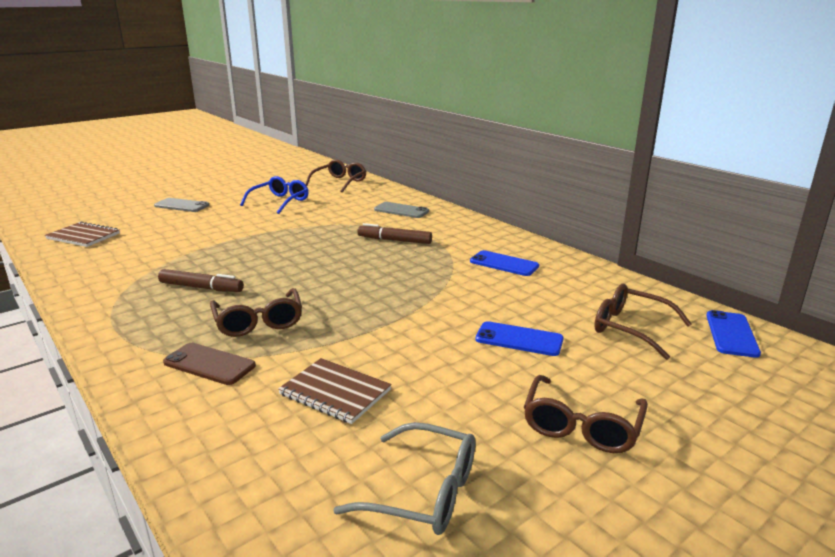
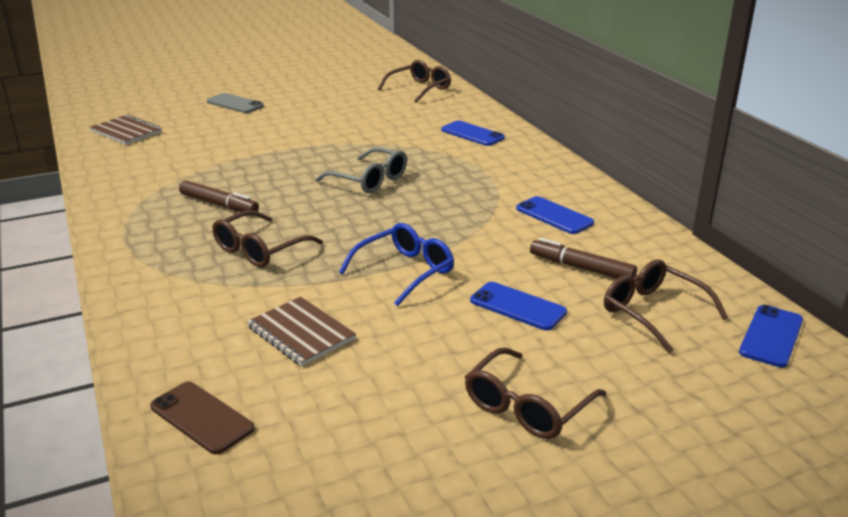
camera: 15 degrees right, 5 degrees up
brown phone [163,343,256,385] -> brown phone moved to [150,382,255,454]
brown glasses [210,288,302,337] -> brown glasses turned 45 degrees clockwise [212,210,323,267]
blue glasses [240,176,308,214] -> blue glasses moved to [339,223,454,306]
grey glasses [333,422,475,535] -> grey glasses moved to [315,147,407,193]
brown marker [357,223,432,244] -> brown marker moved to [530,238,637,279]
grey phone [374,202,429,218] -> blue phone [441,121,505,146]

